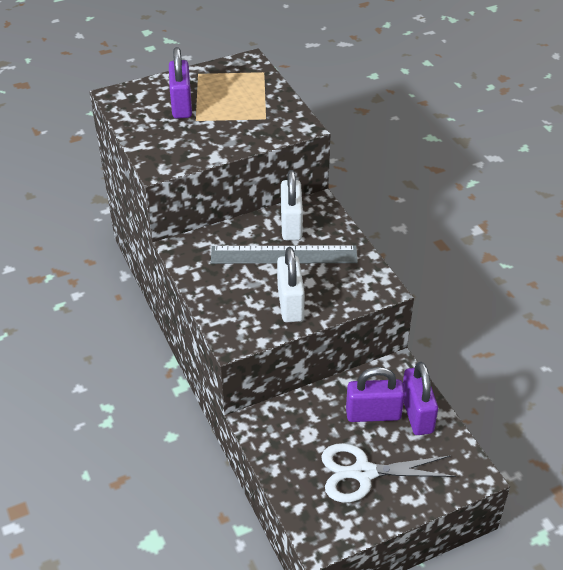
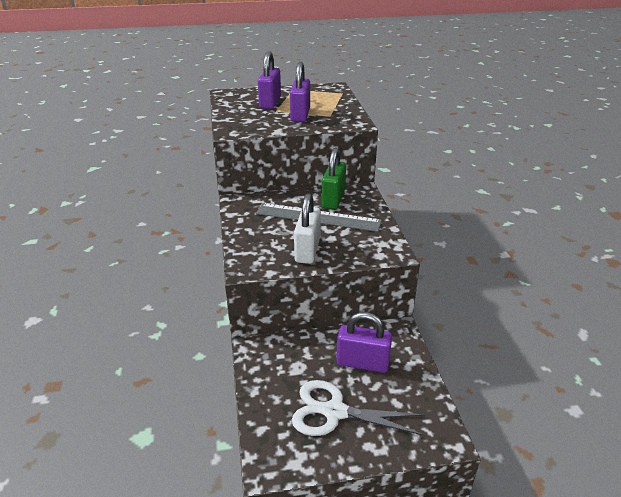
camera: 15 degrees right, 10 degrees down
white padlock [281,170,303,240] -> green padlock [321,148,346,210]
purple padlock [403,362,438,435] -> purple padlock moved to [290,62,310,122]

